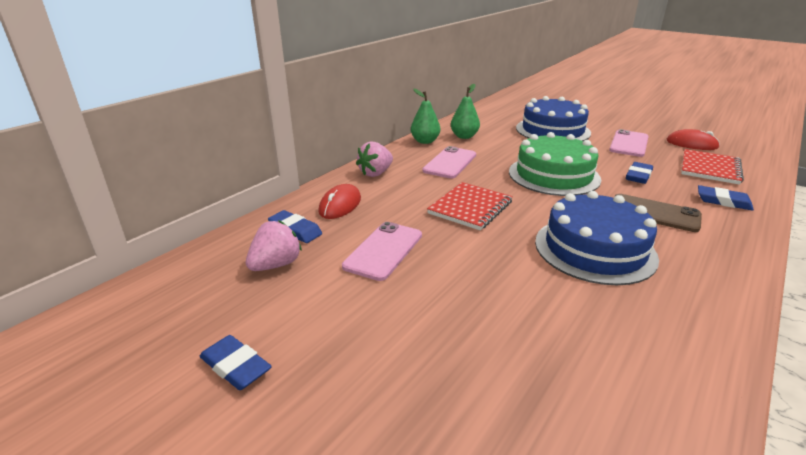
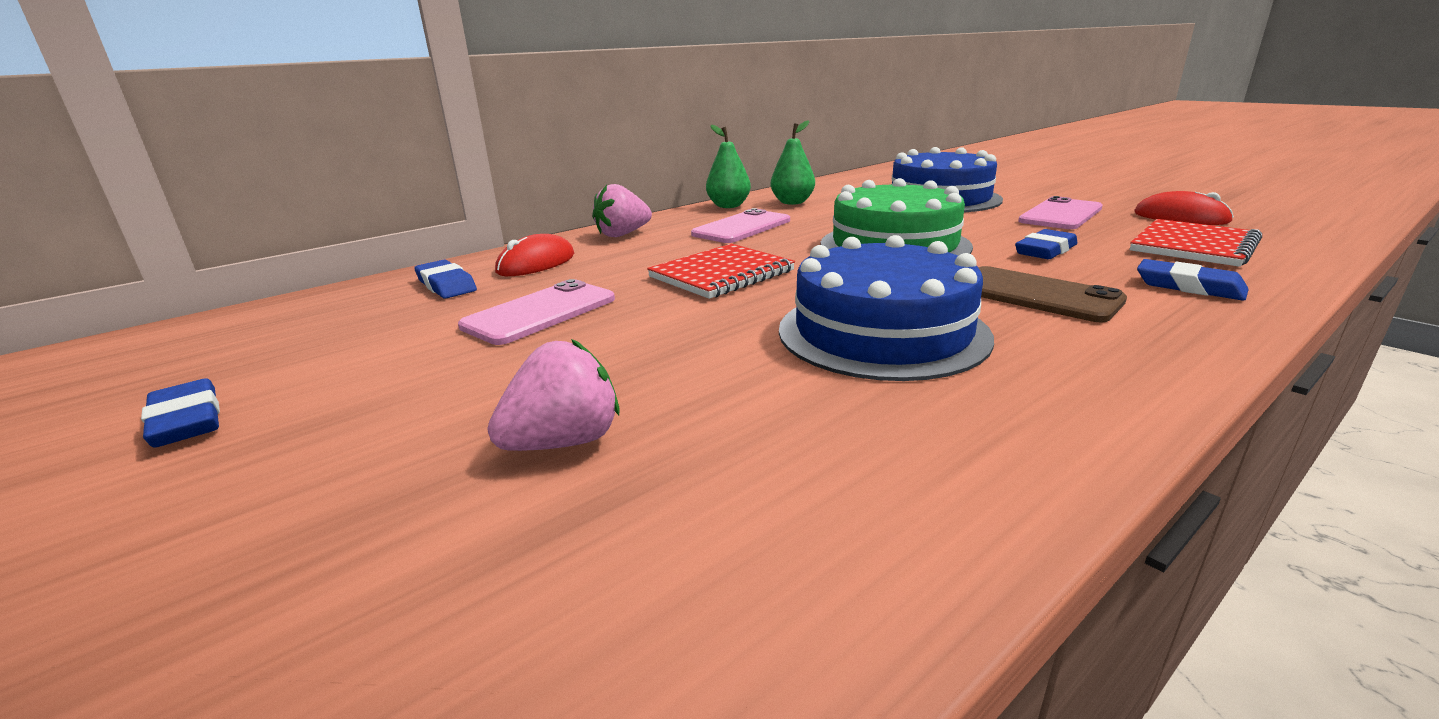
camera: 15 degrees right, 5 degrees down
pink strawberry [246,220,302,271] -> pink strawberry moved to [487,339,620,451]

